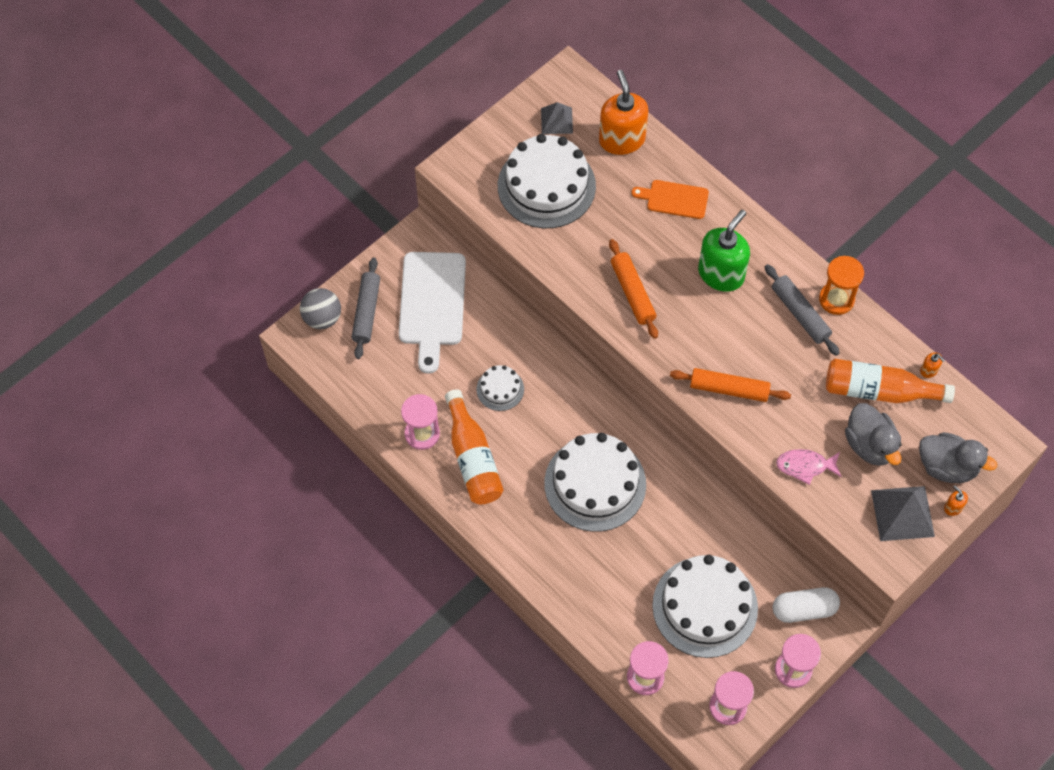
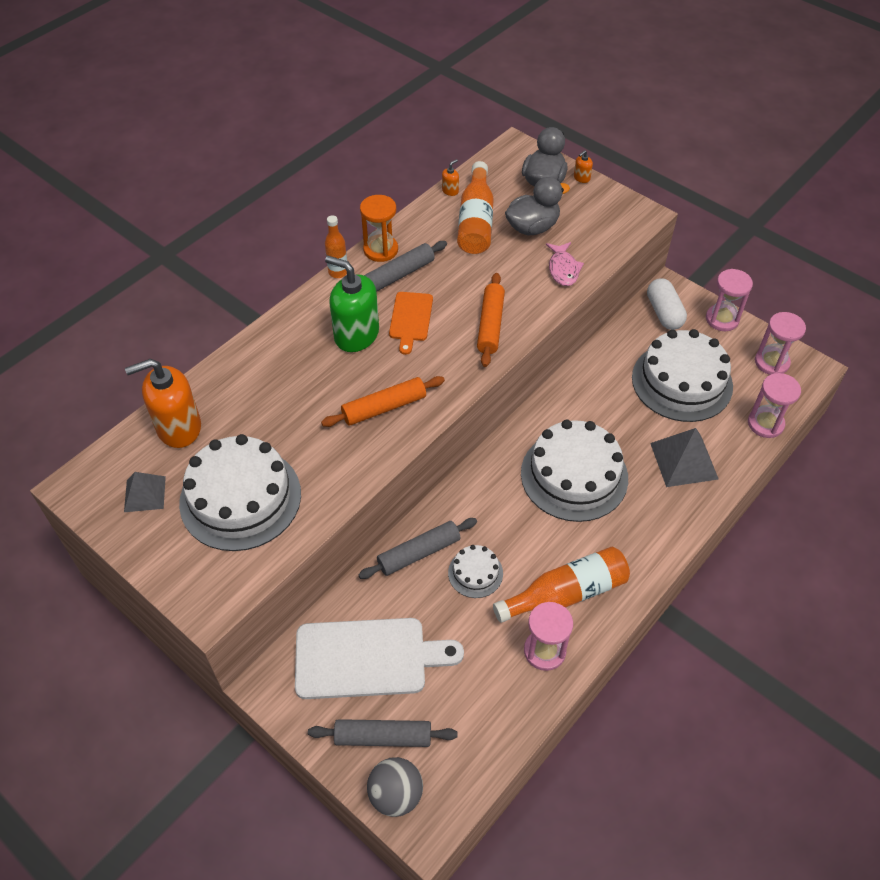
camera: 95 degrees left, 10 degrees down
orange cutting board [631,180,709,219] -> orange cutting board moved to [389,292,433,355]
grey pyramid [871,486,935,541] -> grey pyramid moved to [650,428,719,487]
none -> orange bottle [325,215,347,278]
none -> grey rolling pin [358,518,477,579]

